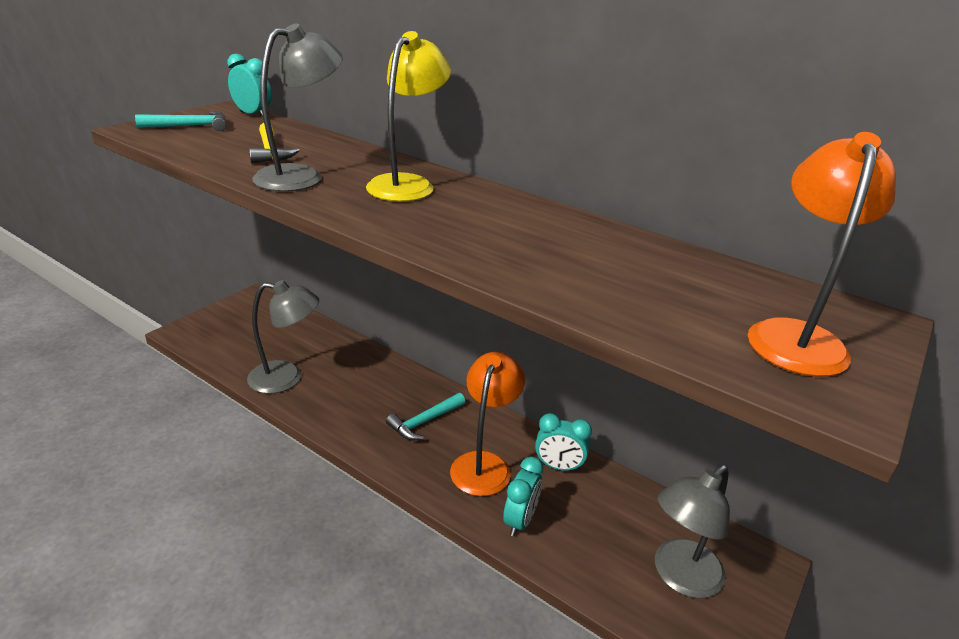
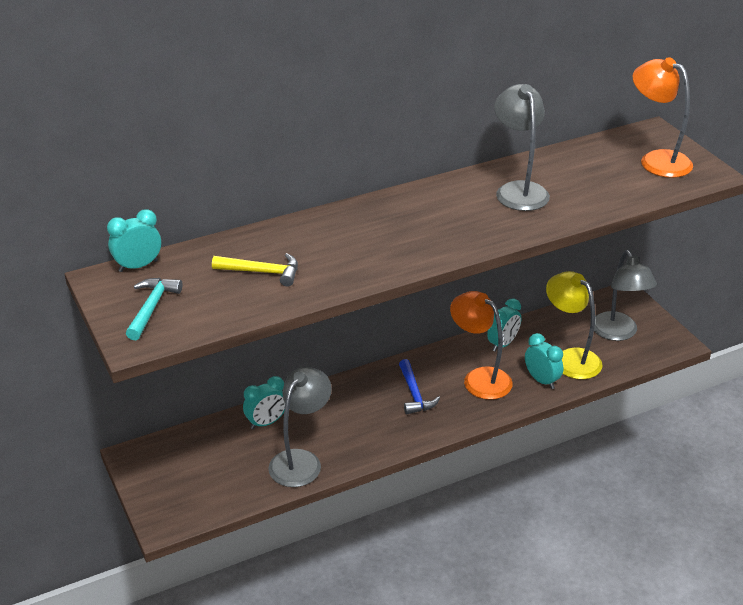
camera: 60 degrees left, 5 degrees up
grey lamp [252,23,343,192] -> grey lamp moved to [494,84,550,211]
yellow lamp [366,31,451,202] -> yellow lamp moved to [546,271,603,379]
turquoise hammer [386,393,465,440] -> blue hammer [399,359,440,414]
none -> turquoise clock [243,376,285,429]

